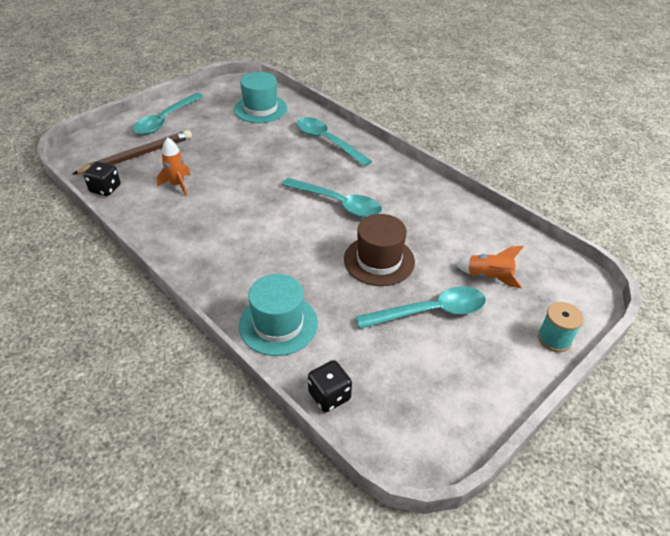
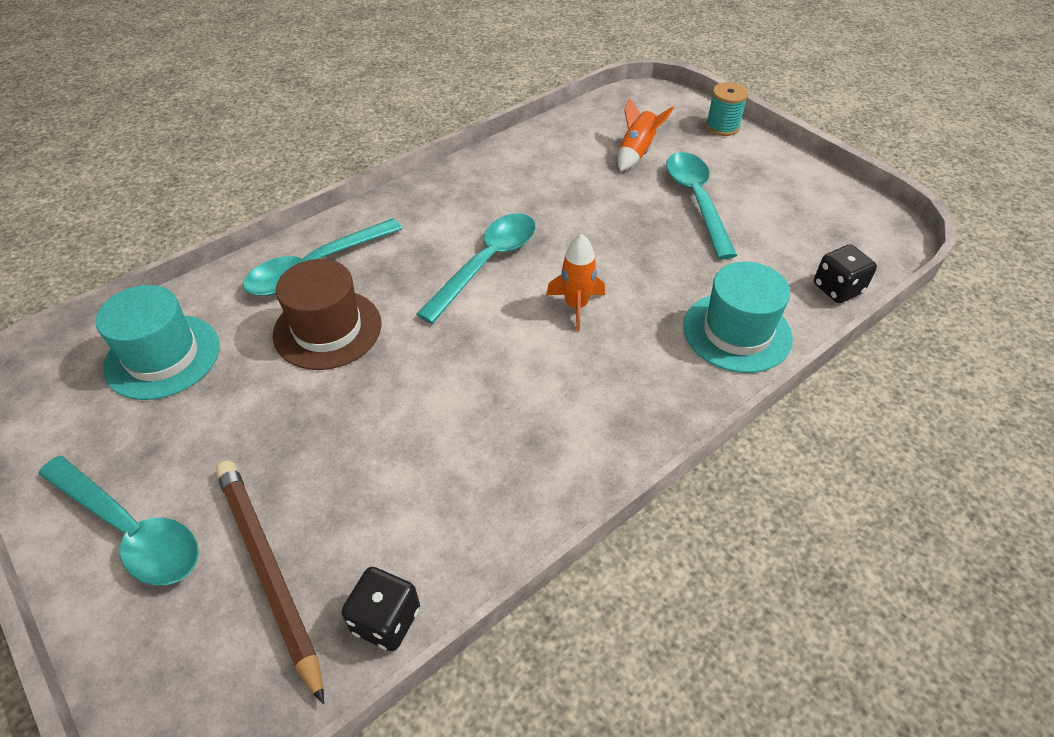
camera: 85 degrees left, 5 degrees up
orange rocket [157,137,190,196] -> orange rocket moved to [546,234,605,331]
brown hat [344,214,415,286] -> brown hat moved to [273,259,382,370]

